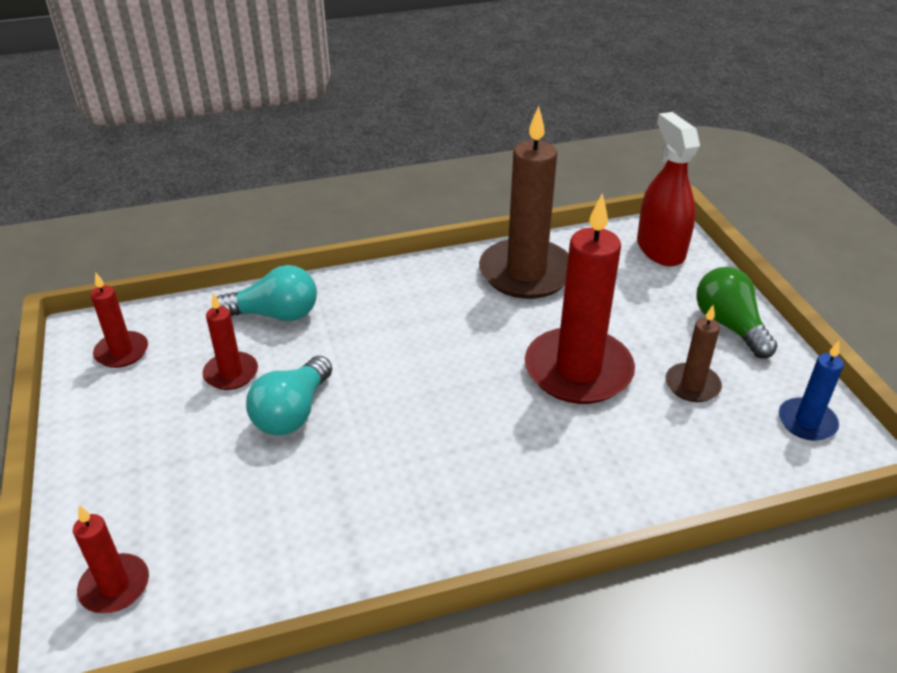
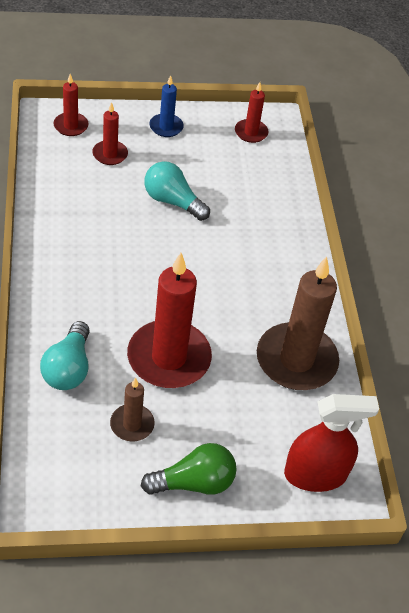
camera: 95 degrees right, 10 degrees up
red candle [203,293,258,390] -> red candle moved to [92,102,128,165]
turquoise light bulb [217,265,317,321] -> turquoise light bulb moved to [40,321,90,390]
blue candle [779,341,844,441] -> blue candle moved to [149,75,184,137]

